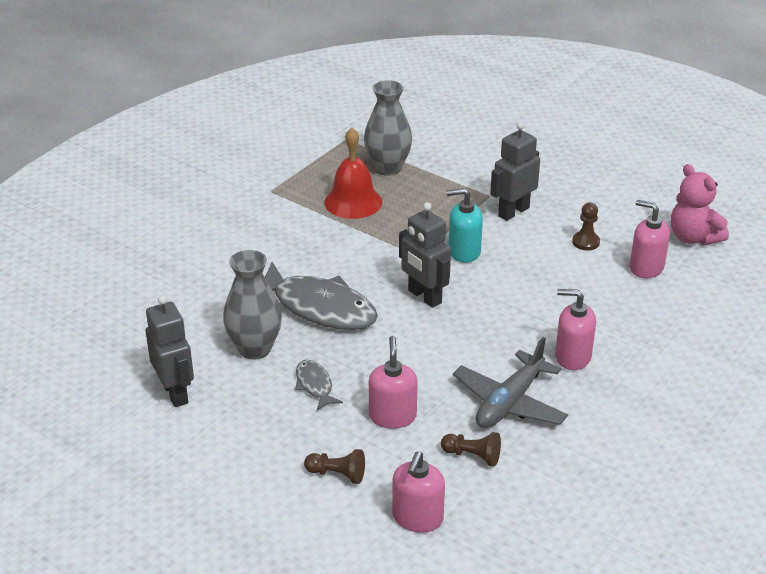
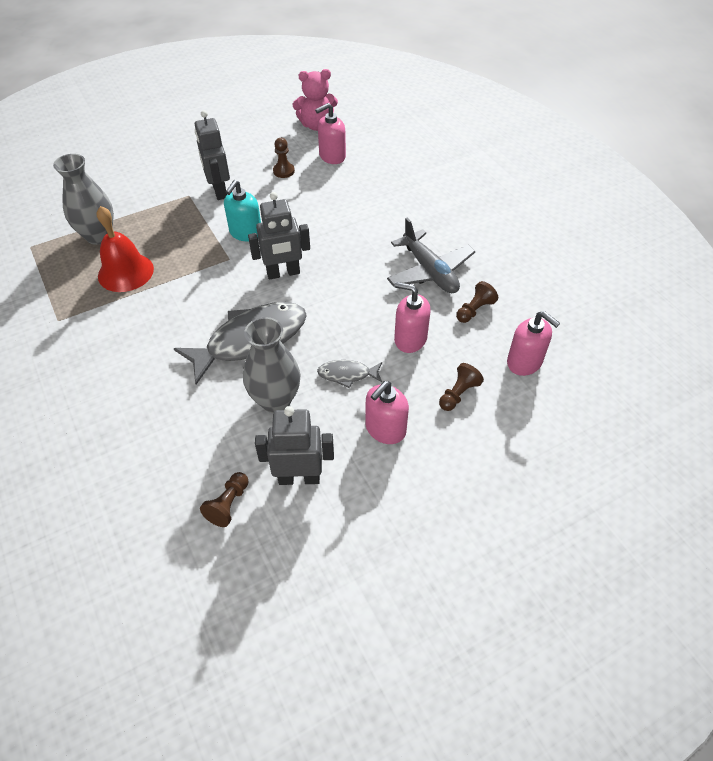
camera: 65 degrees left, 15 degrees up
pink soap dispenser [555,289,596,370] -> pink soap dispenser moved to [365,381,409,444]
none -> brown pawn [200,472,248,527]

